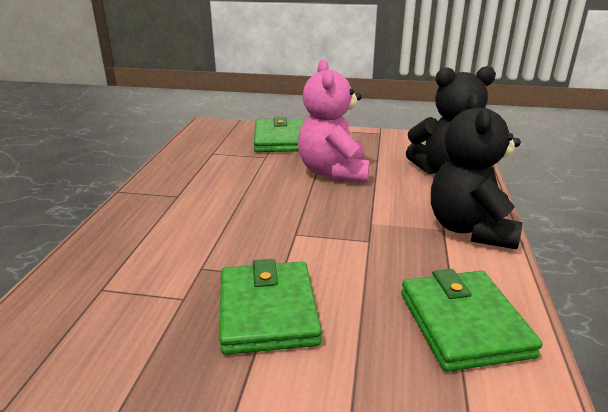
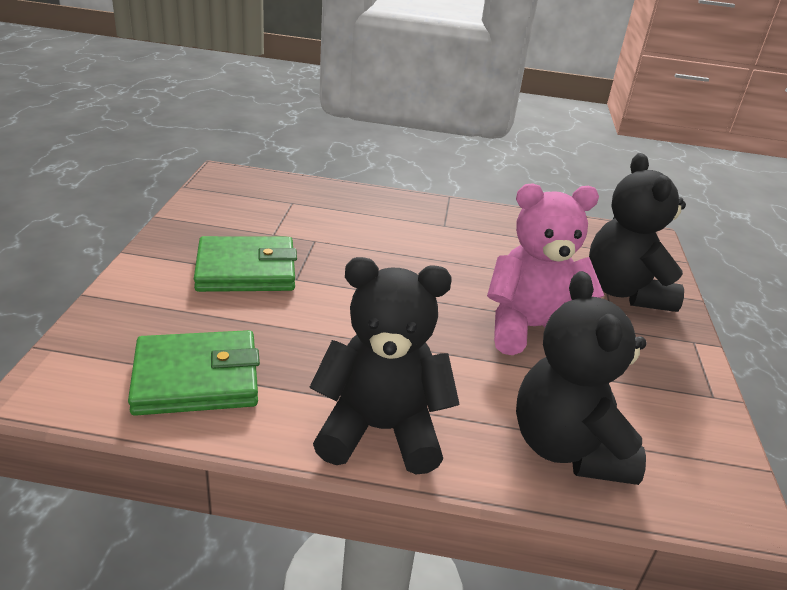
camera: 85 degrees right, 5 degrees up
green wallet [254,117,305,152] -> black teddy bear [589,153,686,312]

